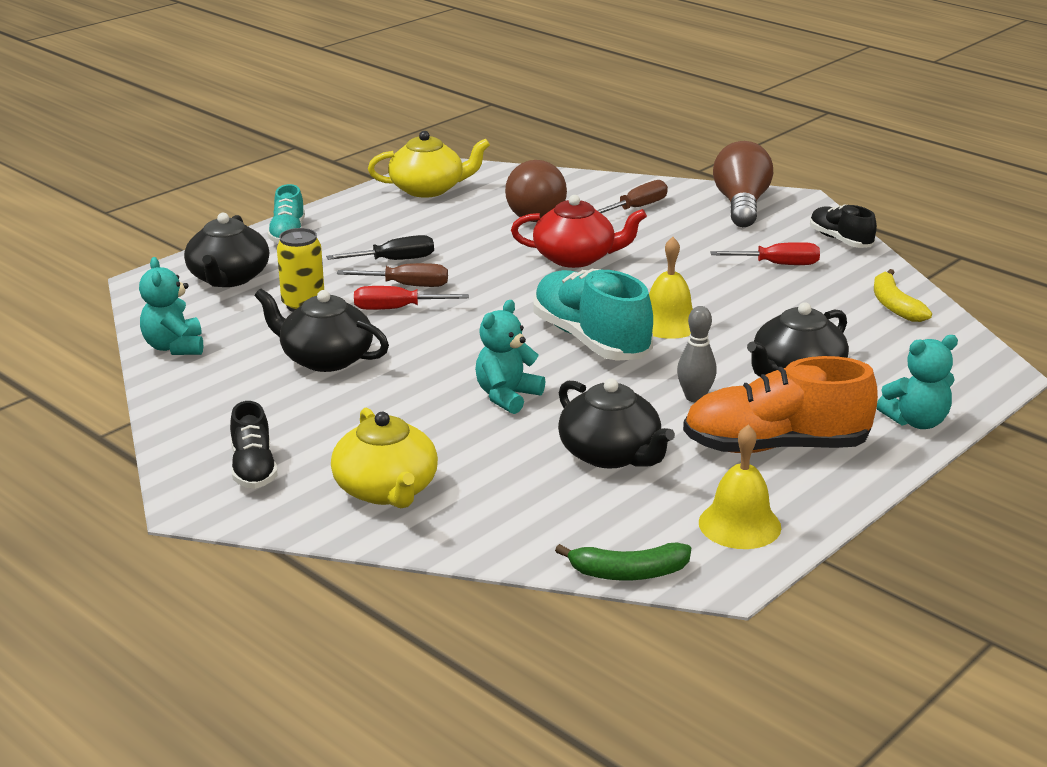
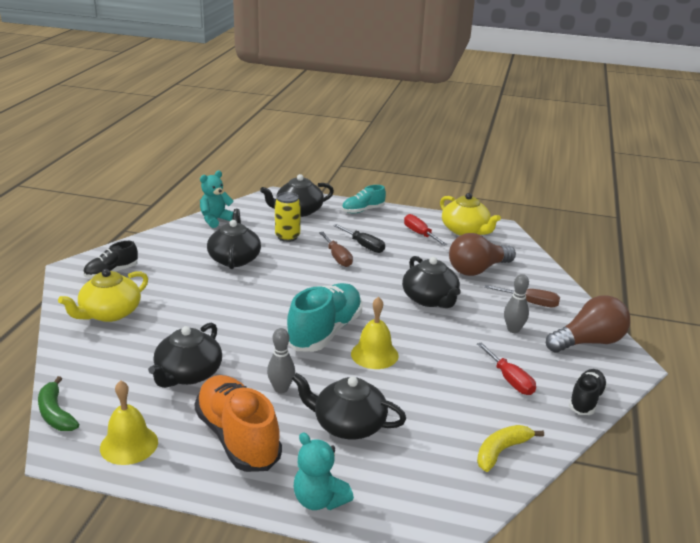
camera: 60 degrees right, 0 degrees up
red screwdriver [354,286,469,310] -> red screwdriver moved to [404,214,447,246]
turquoise teddy bear [475,300,545,414] -> none
red teapot [511,195,647,268] -> black teapot [402,256,461,308]
none -> grey bowling pin [504,274,529,333]

